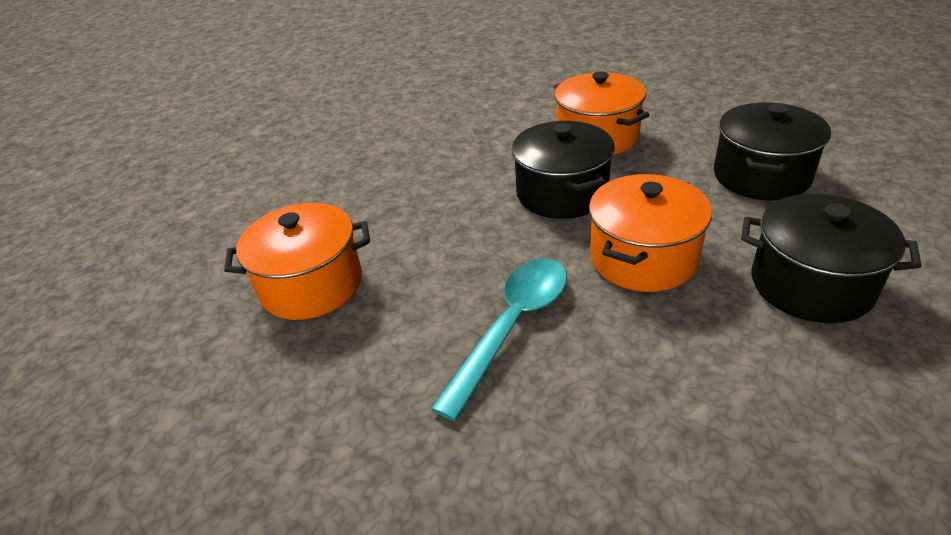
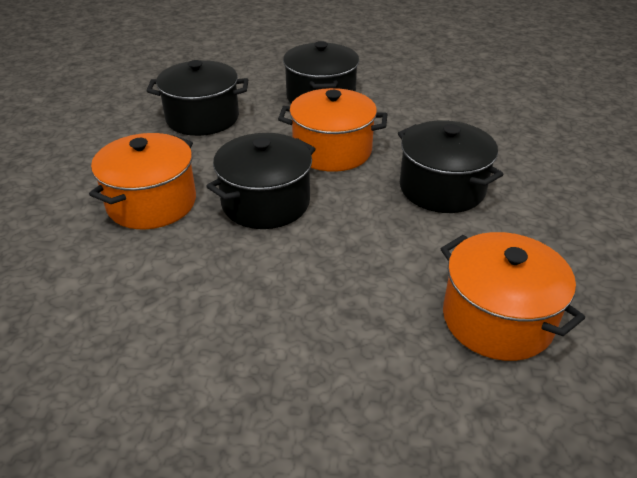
camera: 120 degrees left, 0 degrees up
turquoise spoon [431,258,567,421] -> black pot [398,120,504,213]

